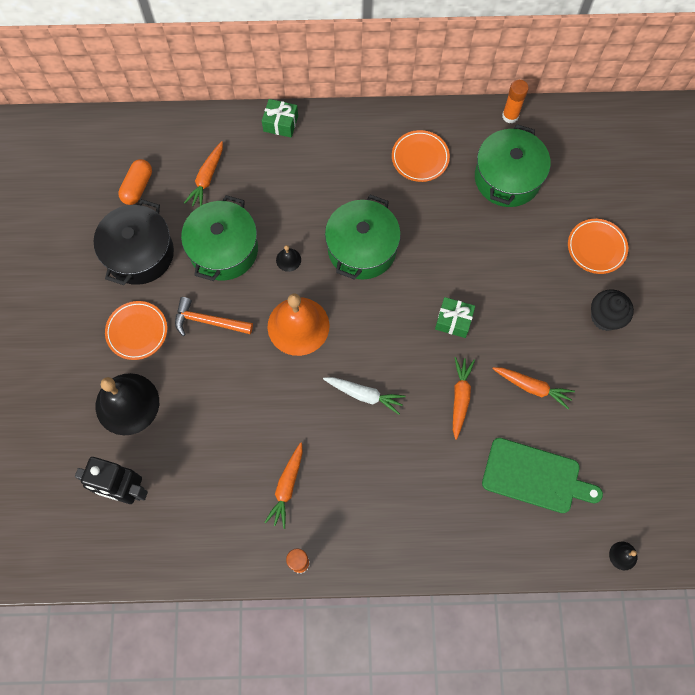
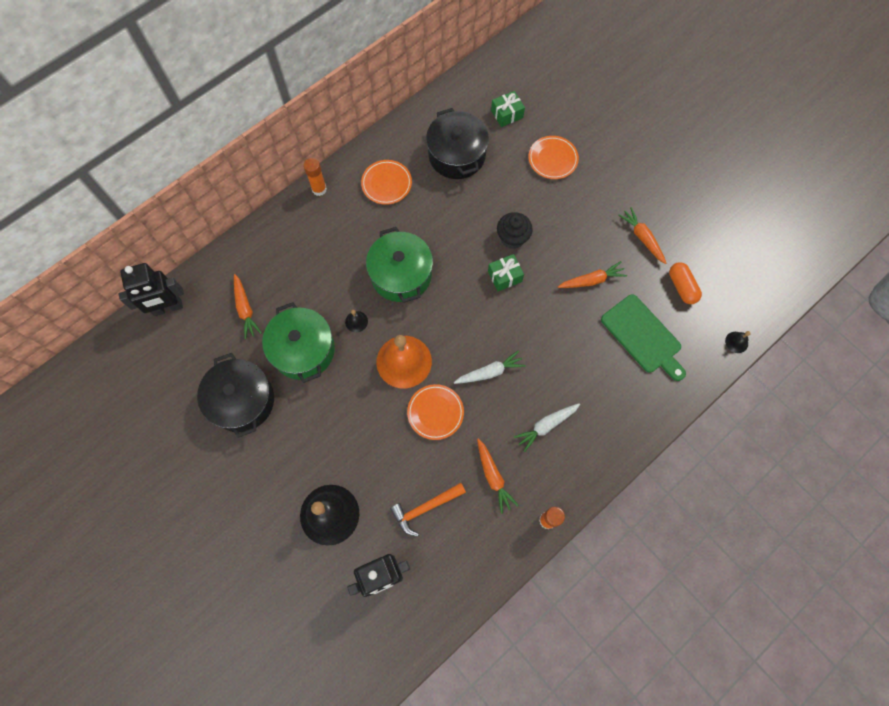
camera: 40 degrees left, 0 degrees up
orange plate [105,301,167,360] -> orange plate moved to [407,384,464,440]
orange capsule [118,159,152,205] -> orange capsule moved to [669,262,702,304]
orange hammer [175,297,253,336] -> orange hammer moved to [390,483,466,536]
green gift [262,99,298,138] -> green gift moved to [491,91,525,127]
orange carrot [453,357,475,440] -> orange carrot moved to [618,207,666,264]
green pot [475,124,551,207] -> black pot [426,108,489,179]
green cutting board [482,438,603,513] -> green cutting board turned 75 degrees clockwise [601,294,686,381]
orange glue stick [502,80,529,123] -> orange glue stick moved to [303,158,327,196]
black cupcake [591,289,634,331] -> black cupcake moved to [497,212,533,249]
none -> black robot [119,263,184,316]
none -> white carrot [514,403,580,452]

